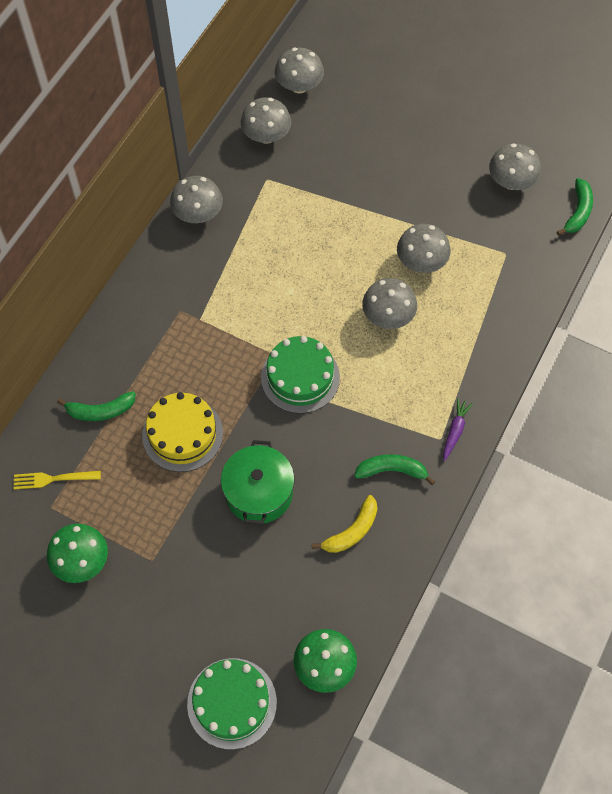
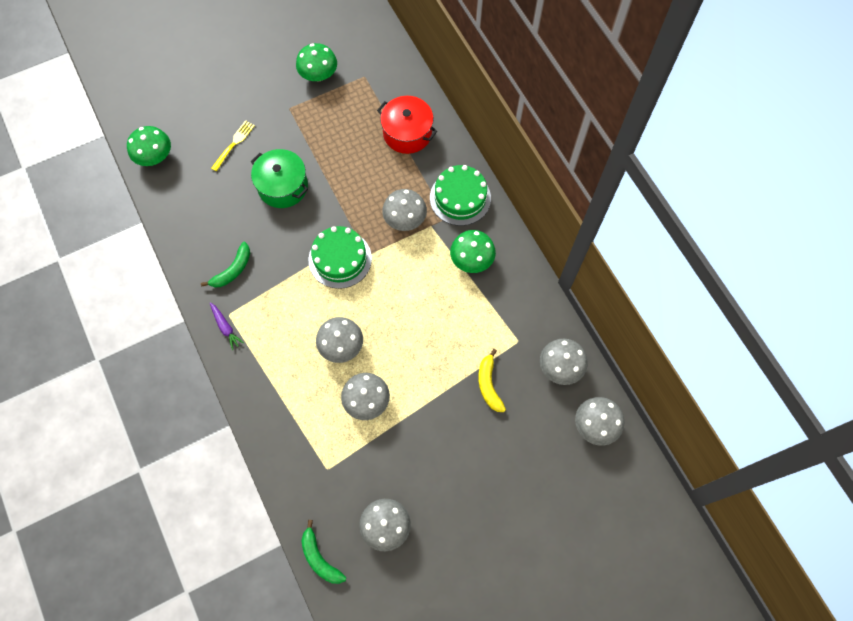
camera: 125 degrees right, 5 degrees up
yellow fork [14,471,101,490] -> yellow fork moved to [211,120,255,171]
green banana [57,391,136,421] -> red pot [377,96,437,154]
yellow cake [142,392,223,472] -> none
grey mushroom [170,176,223,223] -> grey mushroom moved to [382,189,427,231]
green cake [187,658,277,749] -> green cake moved to [430,165,491,226]
yellow banana [312,495,377,553] -> yellow banana moved to [478,349,506,412]
none -> green mushroom [450,230,496,273]

